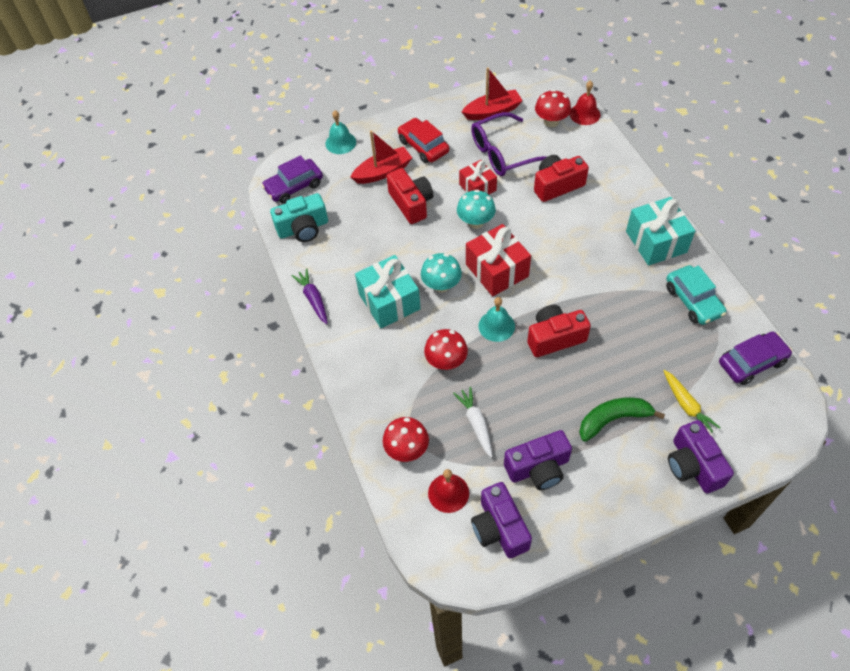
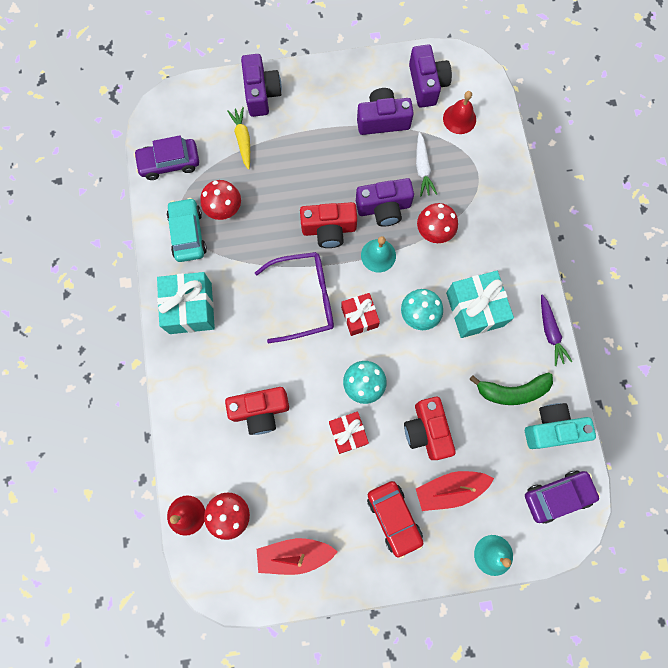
camera: 170 degrees left, 20 degrees up
red mushroom [383,417,429,462] -> red mushroom moved to [200,180,241,220]
red gift [466,224,531,296] -> red gift [341,293,380,336], size x0.63
purple glasses [471,112,546,176] -> purple glasses moved to [255,252,334,343]
green banana [579,398,665,442] -> green banana moved to [469,373,553,405]
none -> purple camera [356,178,414,227]

